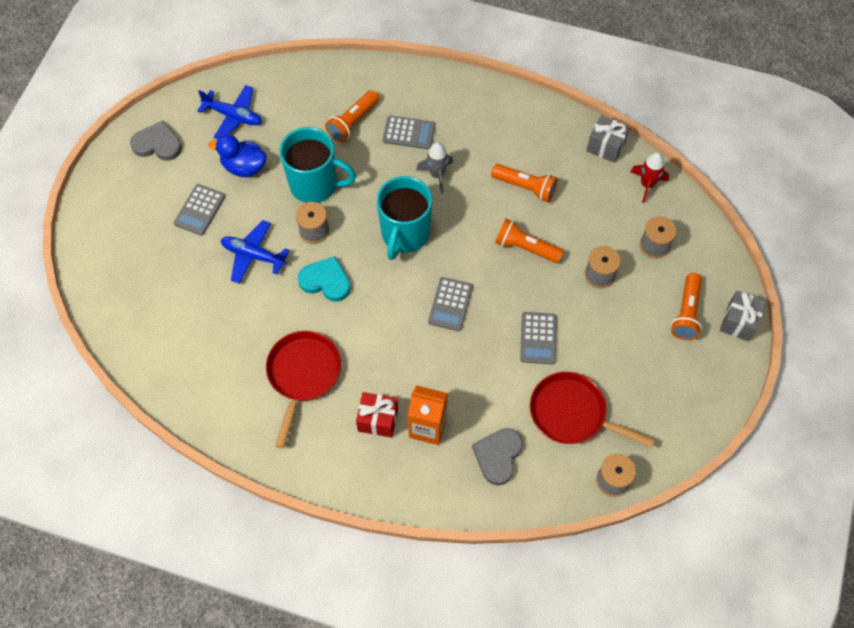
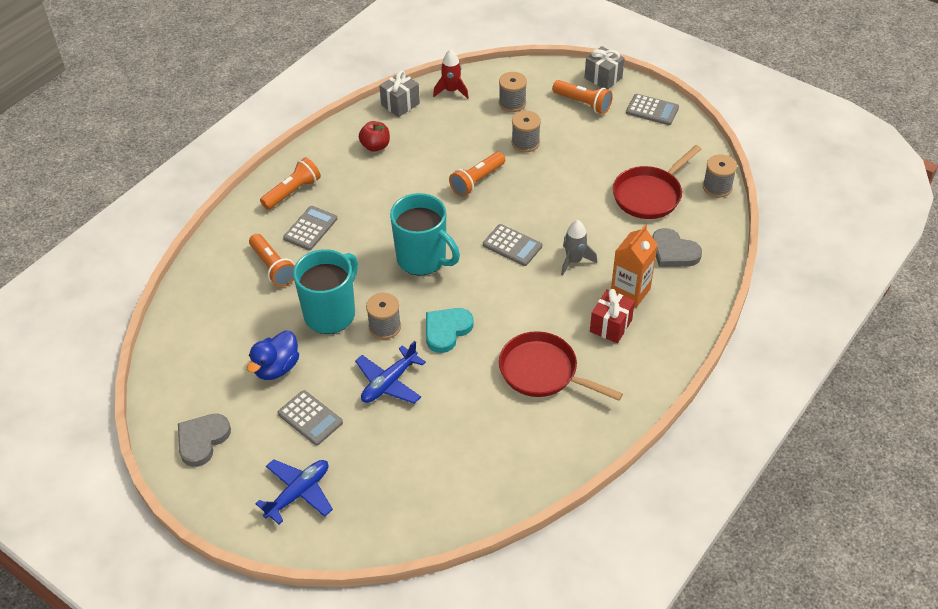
camera: 70 degrees left, 15 degrees down
blue plane [197,85,262,139] -> blue plane moved to [255,459,333,524]
grey rocket [416,142,453,193] -> grey rocket moved to [561,220,597,276]
orange flashlight [491,164,558,203] -> orange flashlight moved to [260,157,321,210]
grey calculator [520,312,557,364] -> grey calculator moved to [626,94,679,125]
none -> red apple [359,121,390,152]

